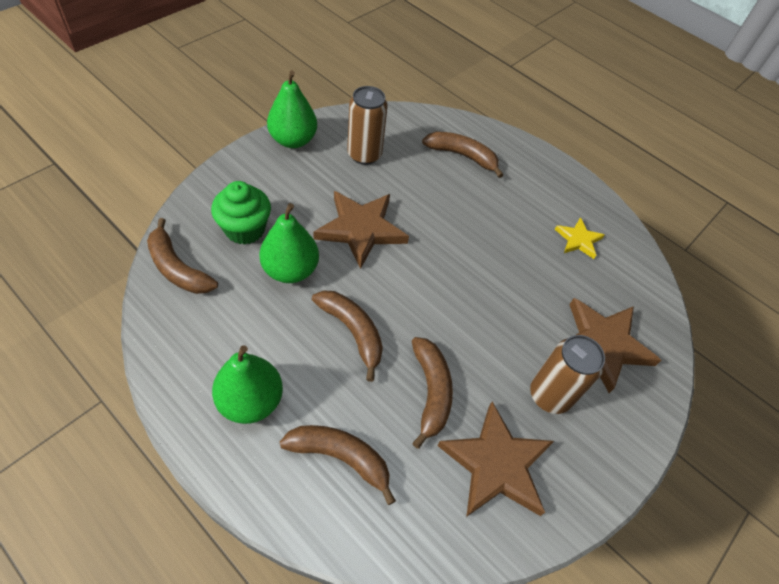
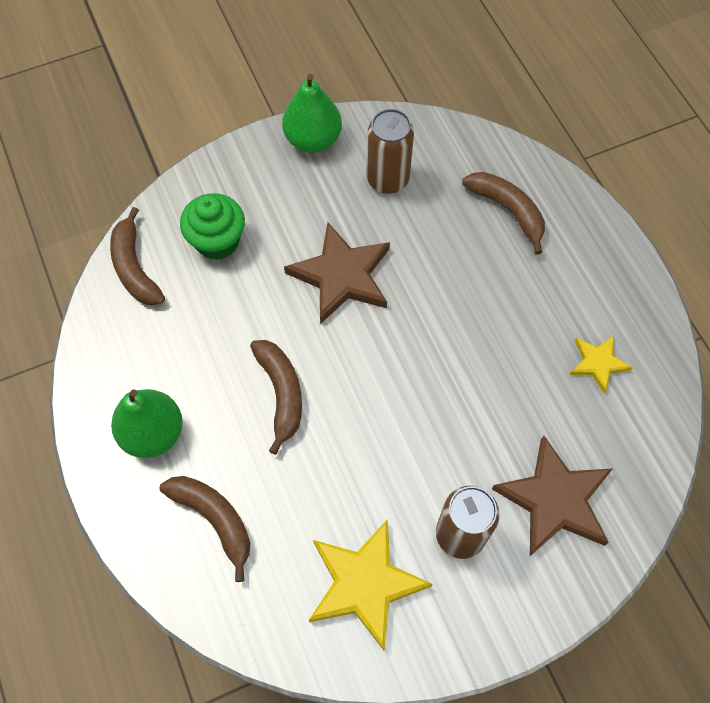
camera: 30 degrees right, 10 degrees up
green pear [259,203,319,283] -> none
brown banana [412,337,453,449] -> none
brown star [438,402,554,517] -> yellow star [309,519,432,650]

